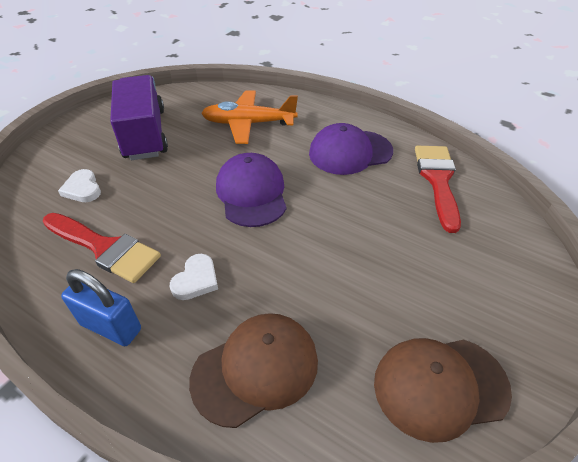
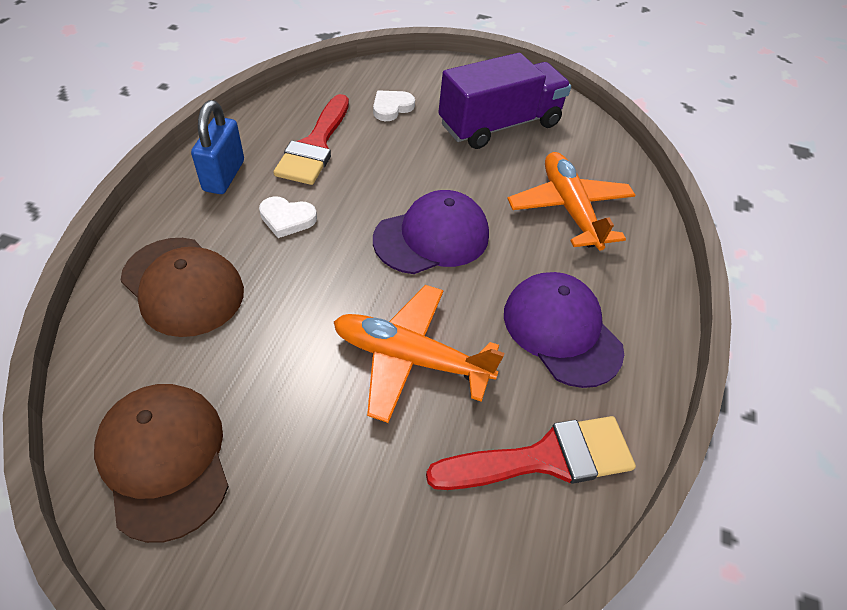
camera: 70 degrees right, 5 degrees up
none -> orange plane [334,285,505,423]

